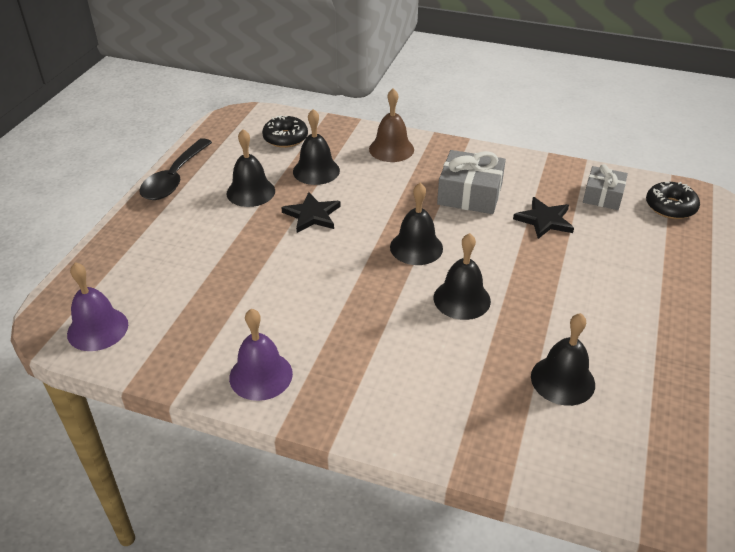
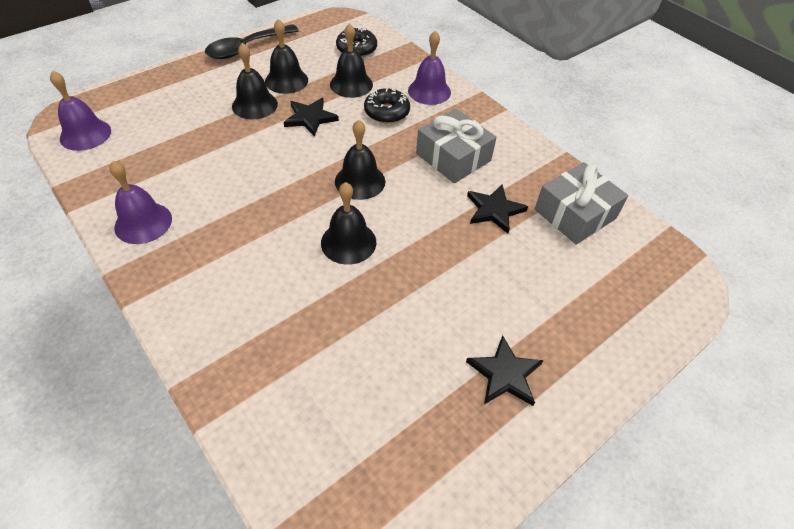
camera: 30 degrees right, 10 degrees up
brown bell [369,88,414,162] -> purple bell [408,30,451,105]
black bell [531,313,595,406] -> black bell moved to [232,43,278,119]
grey gift [583,164,628,210] -> grey gift [535,162,628,244], size x1.52
black donut [646,182,700,219] -> black donut moved to [364,88,410,123]
none -> black star [466,335,544,406]

